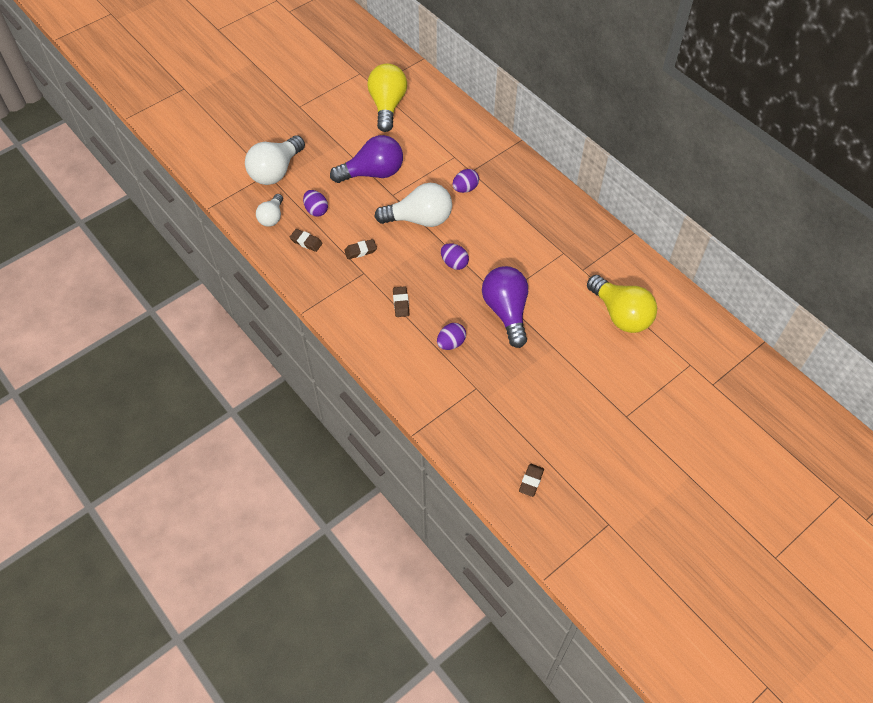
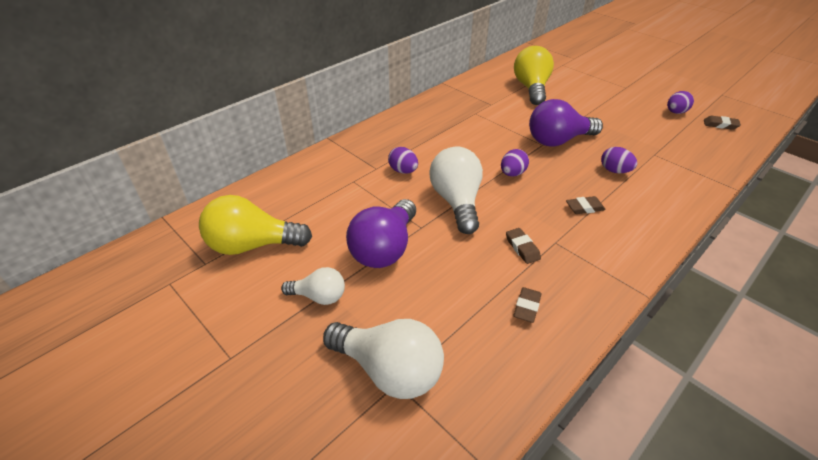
camera: 95 degrees left, 15 degrees down
white light bulb [256,194,283,227] -> white light bulb moved to [281,267,345,305]
purple egg [303,190,328,217] -> purple egg moved to [667,91,694,114]
purple light bulb [330,135,403,183] -> purple light bulb turned 135 degrees counterclockwise [346,199,416,268]
yellow light bulb [587,275,657,333] -> yellow light bulb turned 45 degrees counterclockwise [514,46,554,105]

